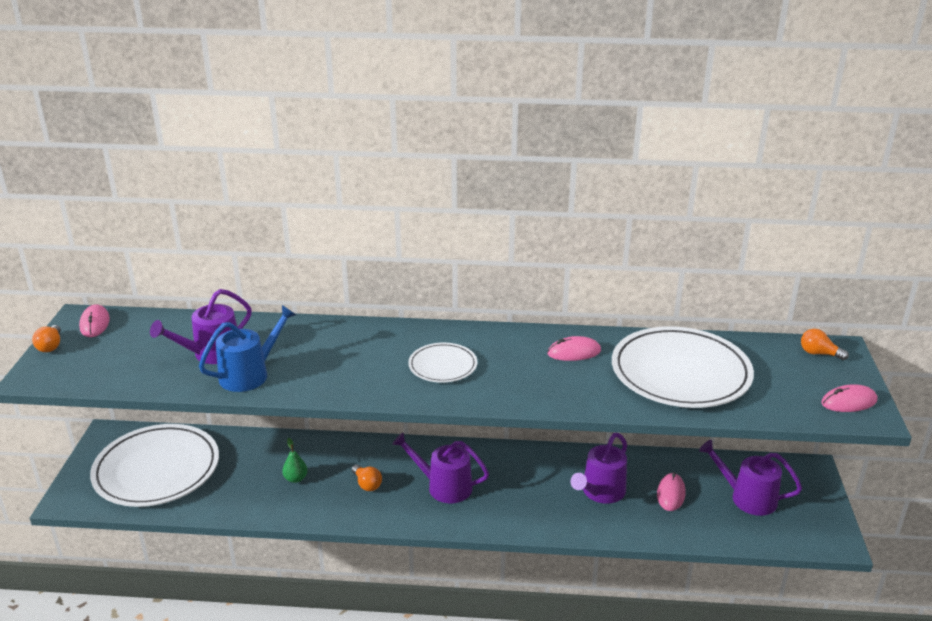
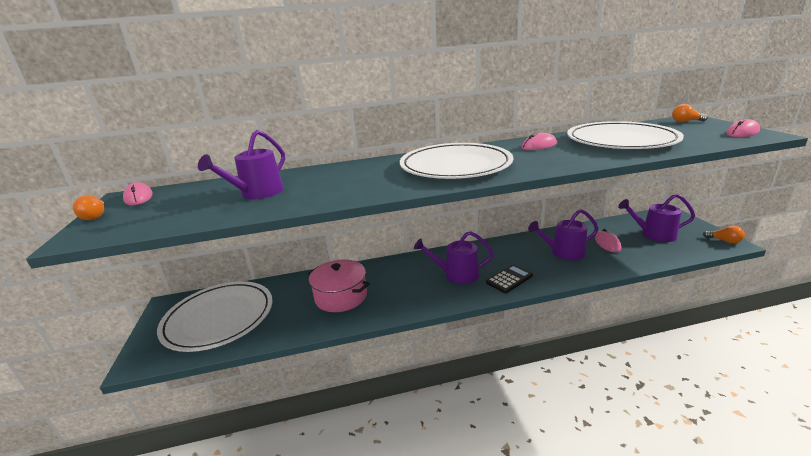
camera: 15 degrees left, 5 degrees down
blue watering can [199,305,296,392] -> none
green pear [282,438,308,483] -> pink pot [308,260,370,312]
orange light bulb [352,465,382,491] -> orange light bulb moved to [703,226,745,244]
white plate [408,343,477,383] -> white plate [400,143,513,179], size x1.99
purple watering can [571,433,627,504] -> purple watering can turned 60 degrees clockwise [528,209,598,261]
none -> black calculator [486,264,533,293]

